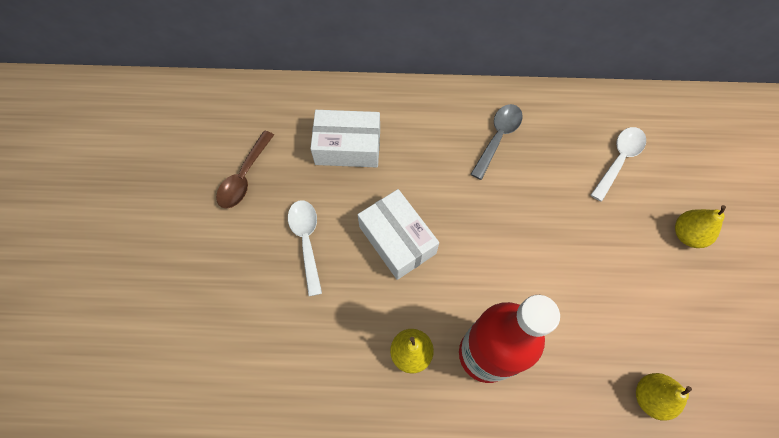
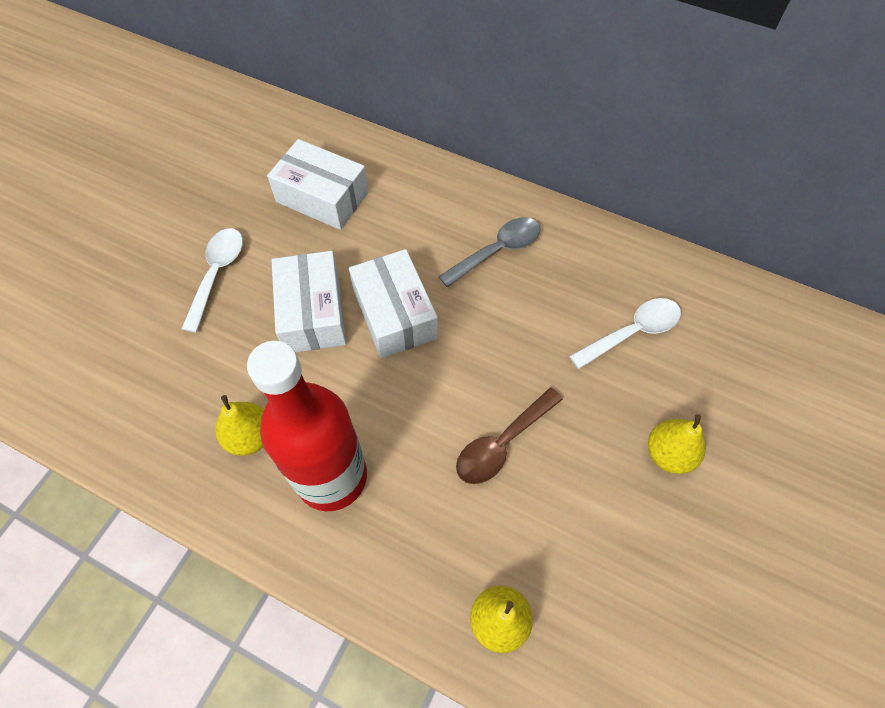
camera: 25 degrees right, 5 degrees down
brown spoon [216,130,274,209] -> brown spoon moved to [456,388,563,484]
none -> white box [349,249,438,359]

